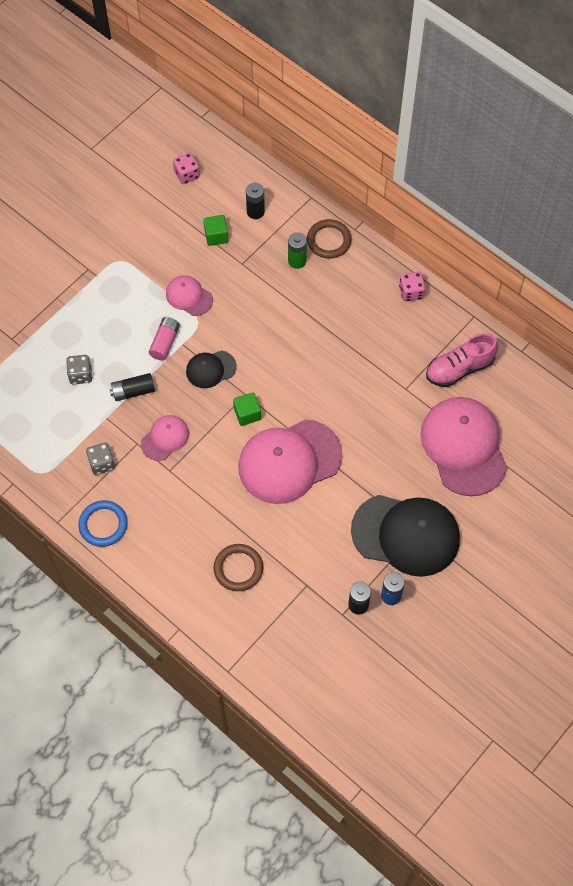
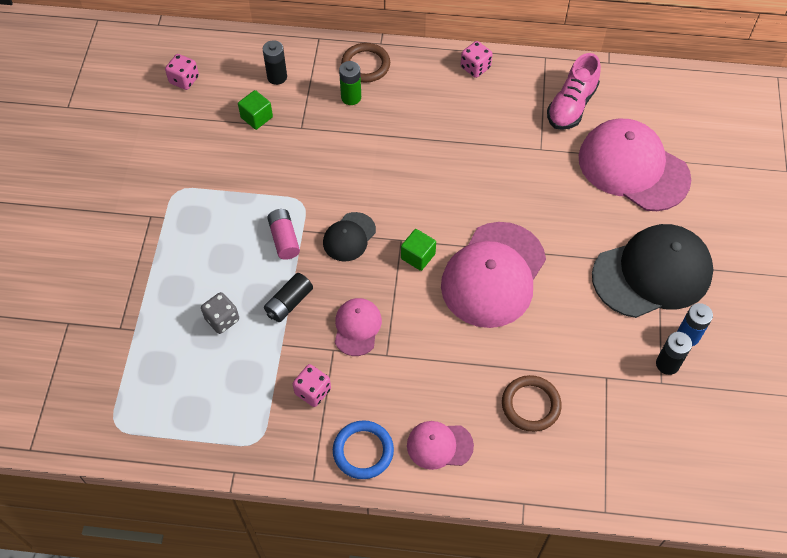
camera: 35 degrees left, 5 degrees down
grey dice [86,442,115,475] -> pink dice [293,364,331,407]
pink cap [166,275,213,316] -> pink cap moved to [407,421,474,470]

